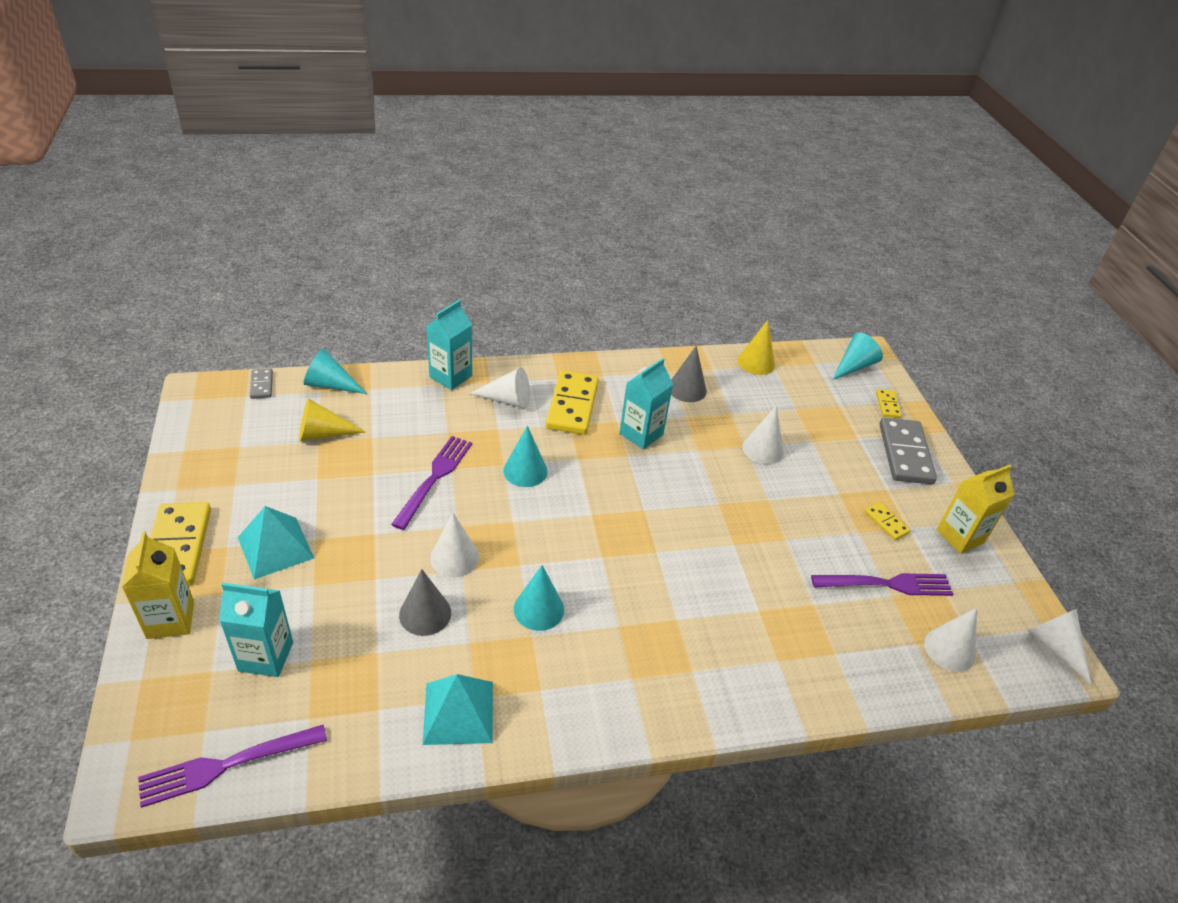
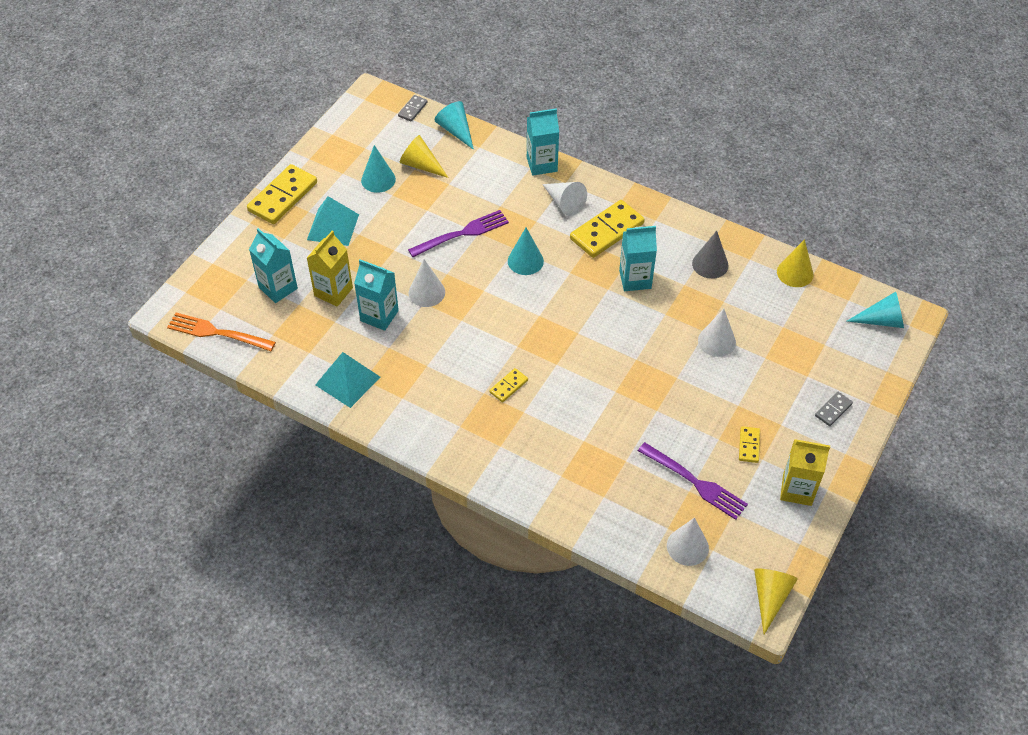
camera: 45 degrees right, 10 degrees up
yellow carton [122,531,194,639] -> yellow carton moved to [307,231,353,307]
purple fork [138,725,327,808] -> orange fork [167,313,276,351]
grey cone [399,569,451,636] -> turquoise carton [354,259,399,331]
turquoise cone [514,565,564,631] -> turquoise cone moved to [361,145,396,193]
yellow domino [876,389,902,418] -> yellow domino moved to [489,368,528,402]
grey domino [879,418,937,484] -> grey domino [815,392,853,426], size x0.49
white cone [1028,609,1092,686] -> yellow cone [754,568,798,634]

